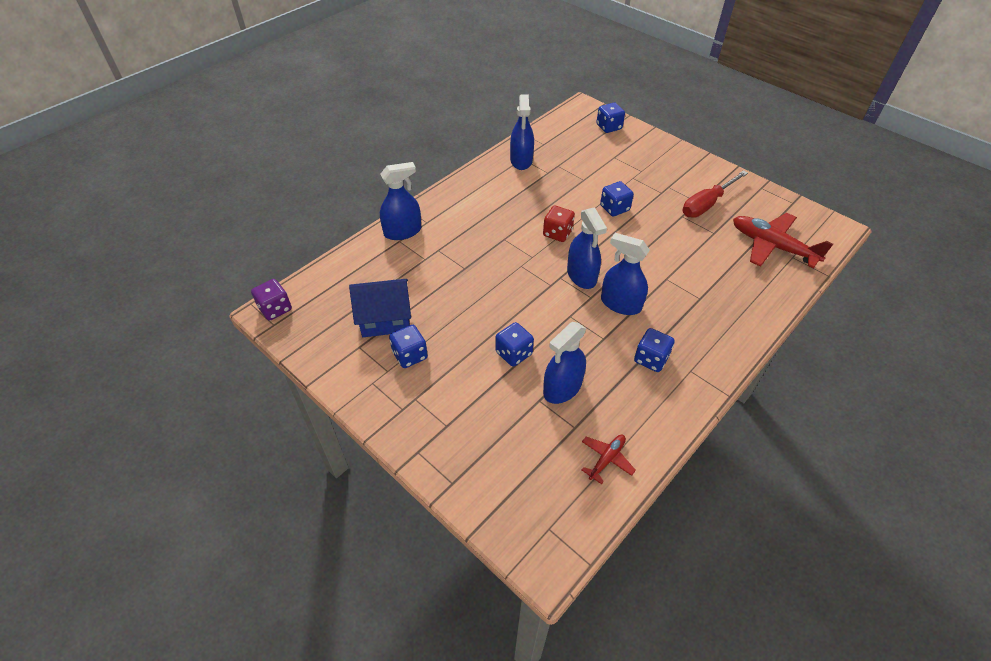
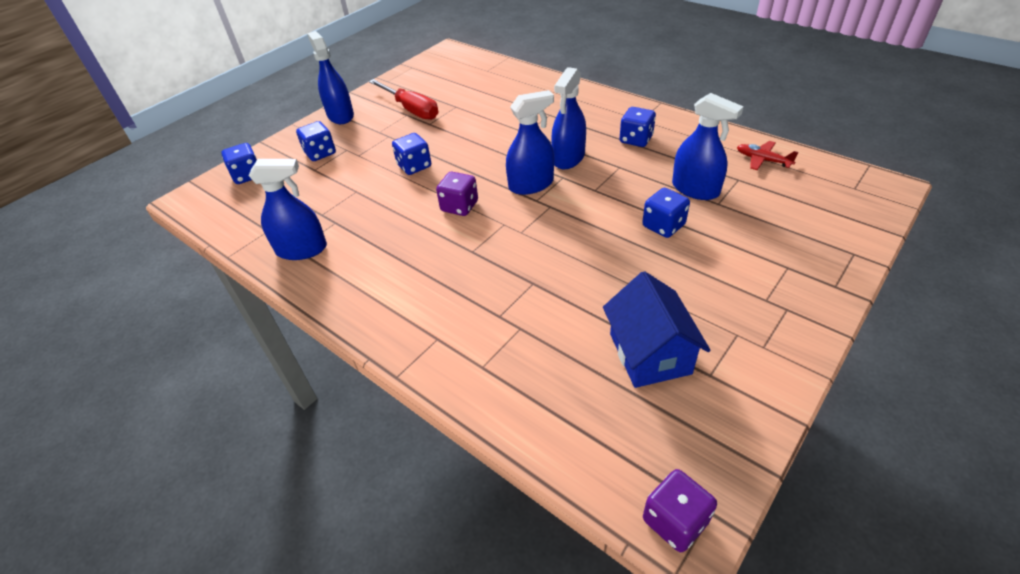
camera: 90 degrees left, 5 degrees down
blue spray bottle [380,162,421,240] -> blue spray bottle moved to [307,31,354,124]
blue dice [389,325,428,368] -> blue dice moved to [296,121,336,161]
red dice [543,206,575,242] -> purple dice [436,172,478,216]
red plane [733,213,833,268] -> none

